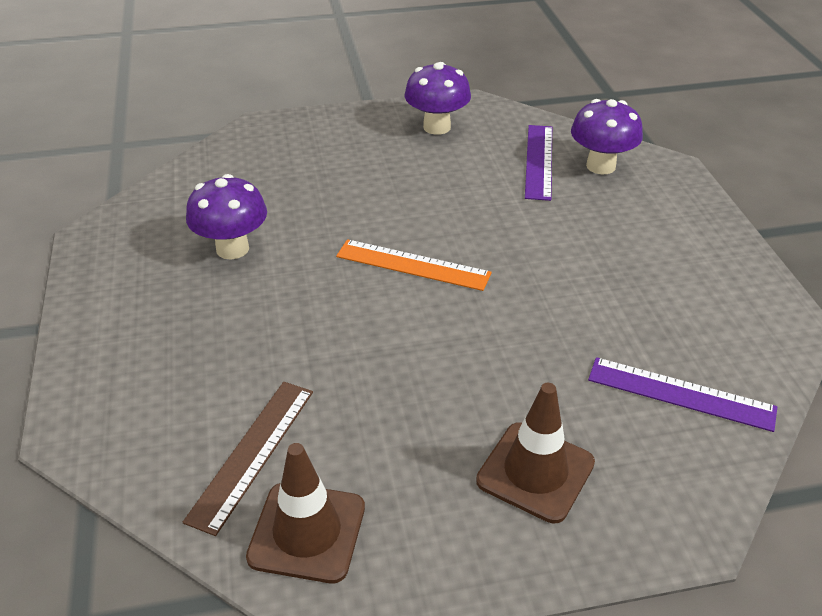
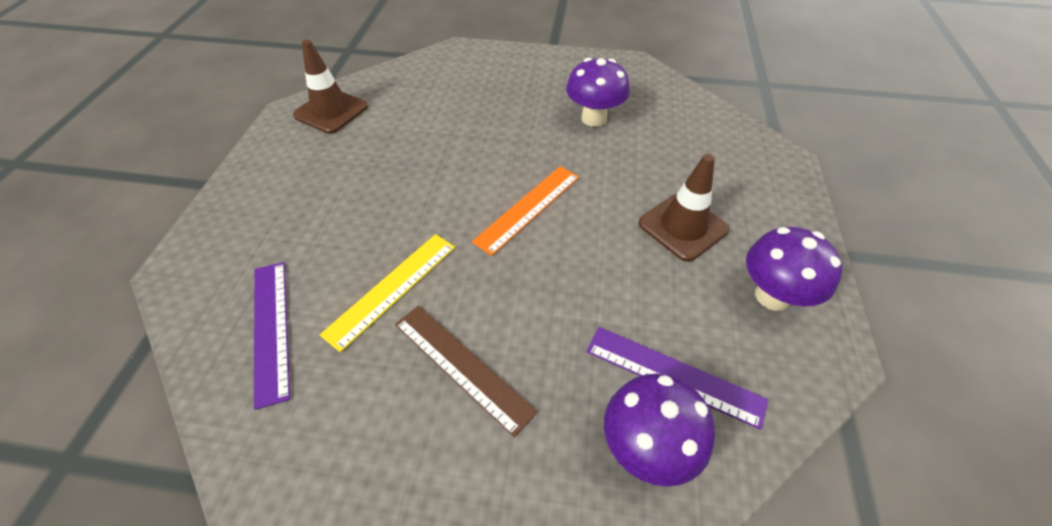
camera: 110 degrees right, 10 degrees up
brown ruler [183,382,313,536] -> brown ruler moved to [395,306,538,437]
brown traffic cone [476,383,595,523] -> brown traffic cone moved to [638,154,730,262]
purple ruler [588,357,777,432] -> purple ruler turned 60 degrees counterclockwise [254,262,290,410]
none -> yellow ruler [320,234,455,352]

